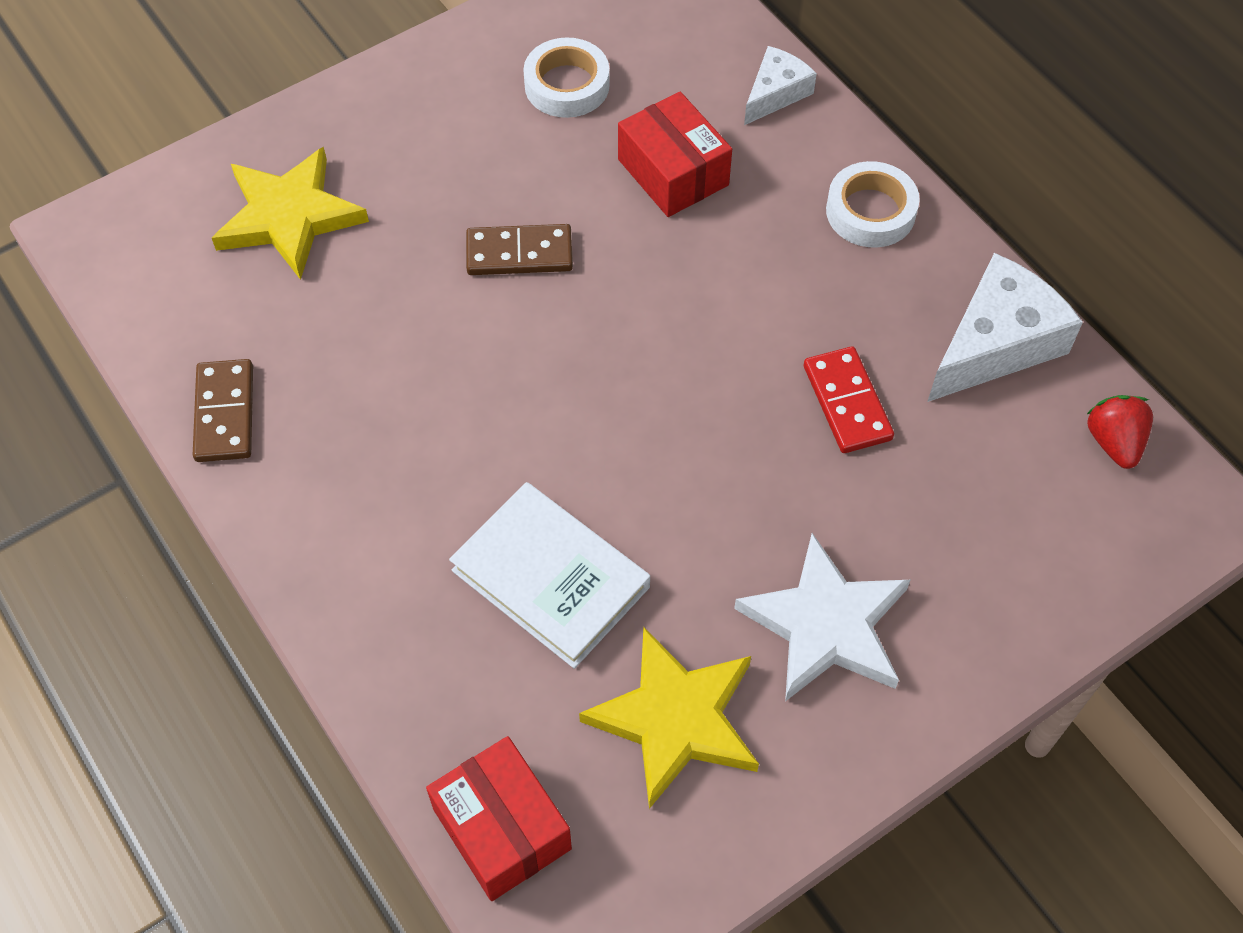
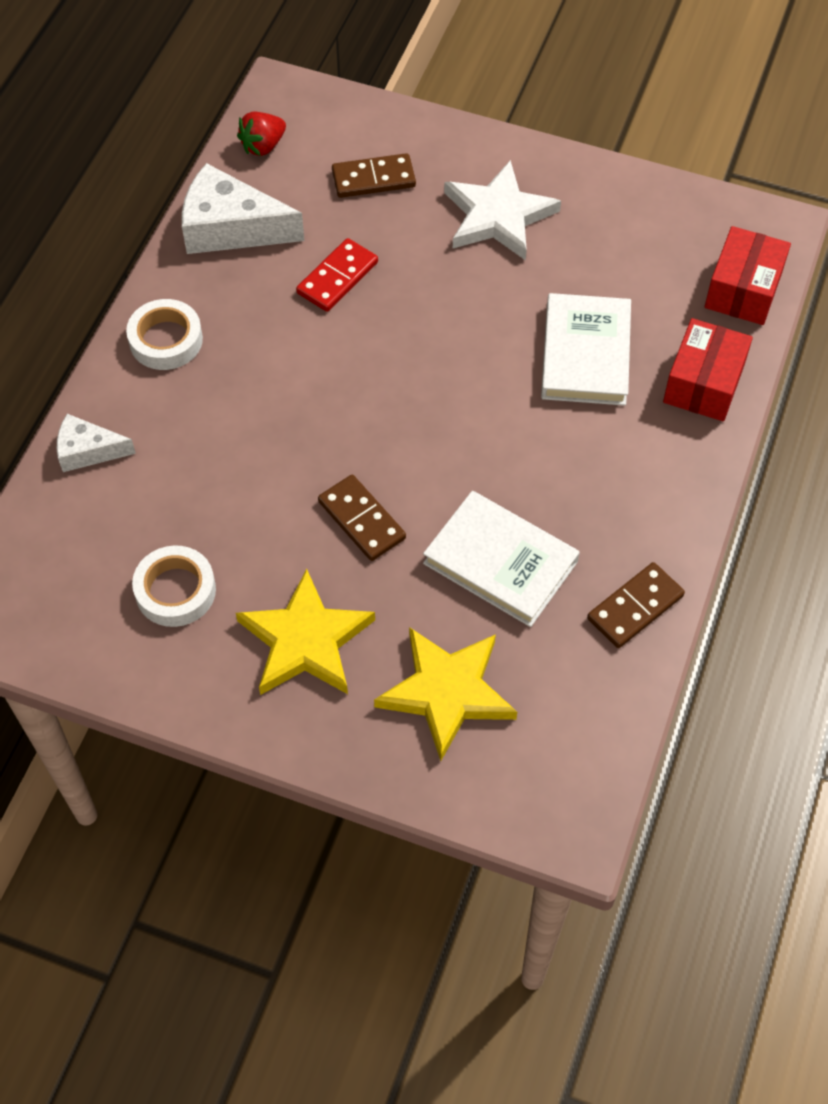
camera: 125 degrees left, 0 degrees up
yellow star [579,627,759,809] -> yellow star moved to [236,568,375,695]
red box [618,92,732,217] -> red box moved to [663,318,753,421]
none -> brown domino [332,153,416,198]
none -> white book [423,491,580,627]

